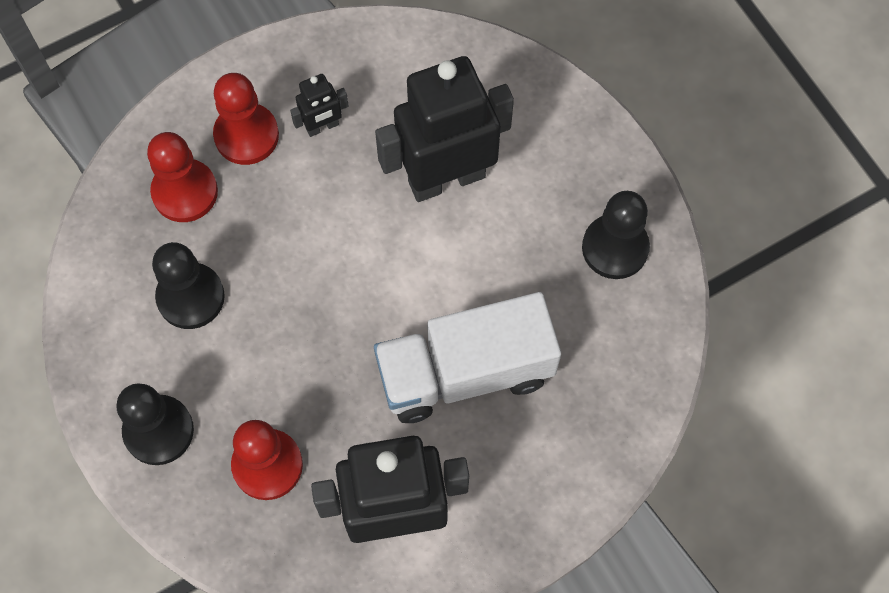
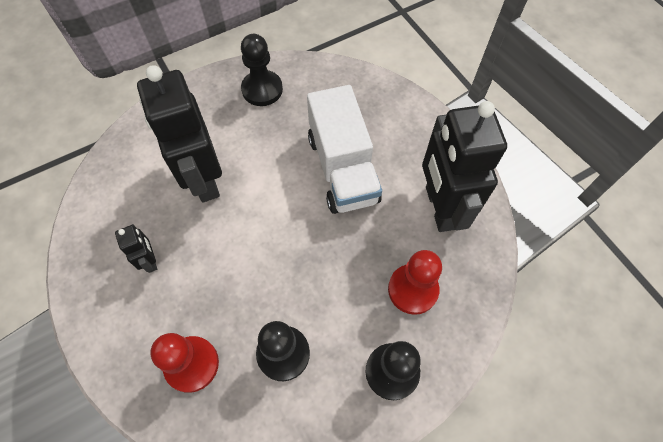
camera: 90 degrees left, 5 degrees down
red pawn [213,73,279,165] -> none

